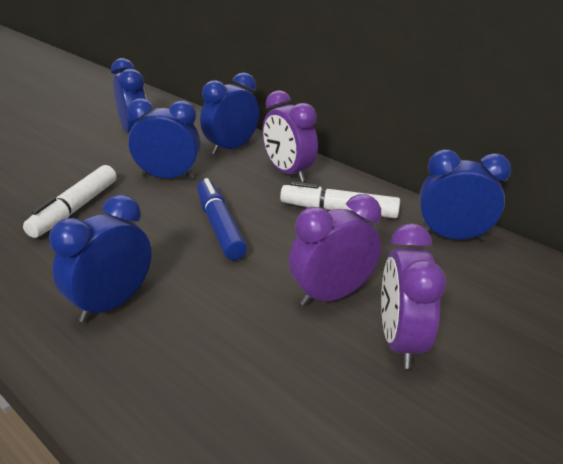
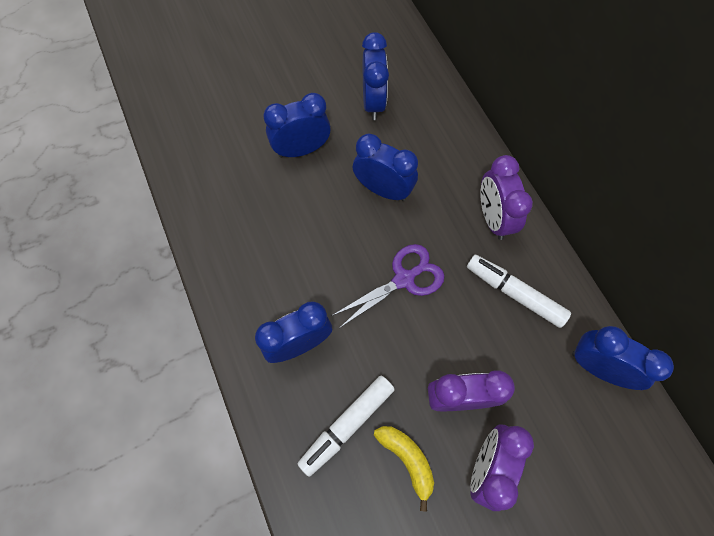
camera: 25 degrees right, 35 degrees up
white marker [23,165,117,238] -> white marker moved to [298,376,395,477]
blue marker [197,178,247,260] -> purple scissors [331,244,445,327]
blue clock [200,72,259,155] -> blue clock moved to [263,93,331,158]
none -> yellow banana [374,426,434,512]

